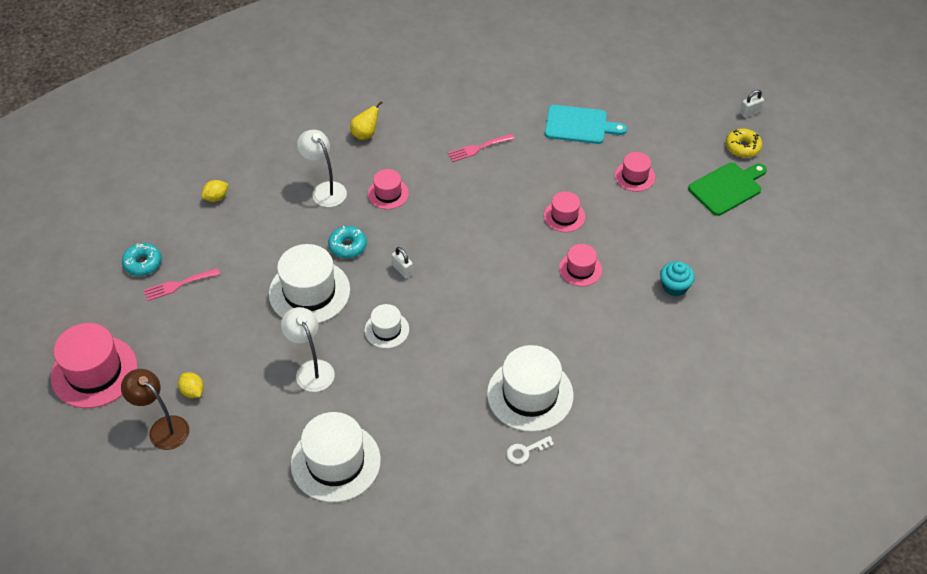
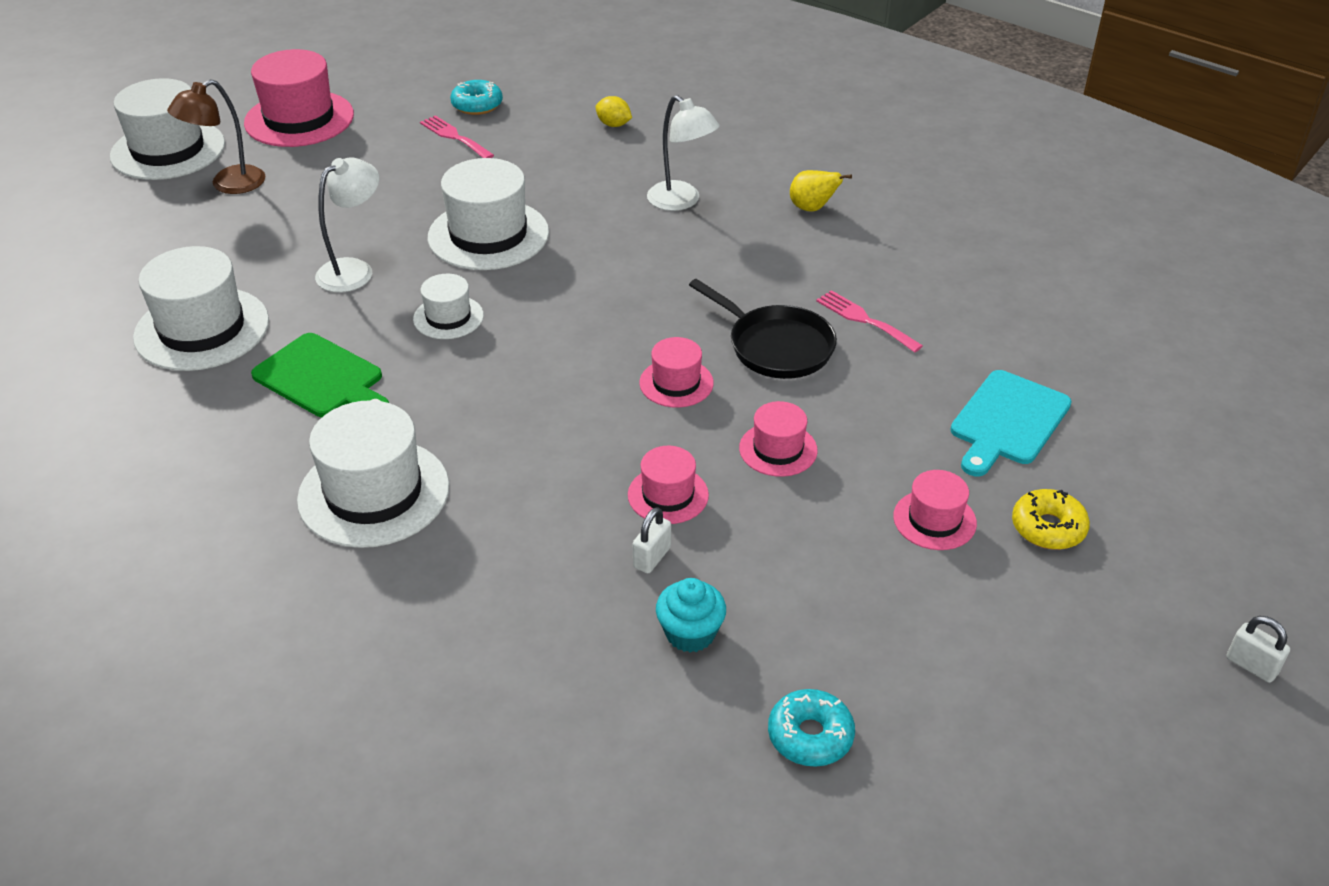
camera: 70 degrees right, 10 degrees down
brown lamp [121,369,189,450] -> brown lamp turned 150 degrees counterclockwise [167,79,265,194]
yellow lemon [178,372,204,398] -> none
white lamp [297,130,347,207] -> white lamp turned 105 degrees clockwise [647,95,720,211]
turquoise donut [328,226,367,258] -> turquoise donut moved to [768,689,855,767]
pink hat [368,169,409,209] -> pink hat moved to [639,337,714,408]
white padlock [392,247,413,278] -> white padlock moved to [633,507,671,573]
white key [507,436,554,464] -> none
turquoise cutting board [545,105,627,144] -> turquoise cutting board turned 45 degrees clockwise [950,370,1072,476]
green cutting board [688,163,767,216] -> green cutting board moved to [251,333,389,417]
yellow donut [726,129,762,158] -> yellow donut moved to [1012,489,1090,550]
none -> white hat [110,78,225,180]
none -> black pan [689,279,837,379]

